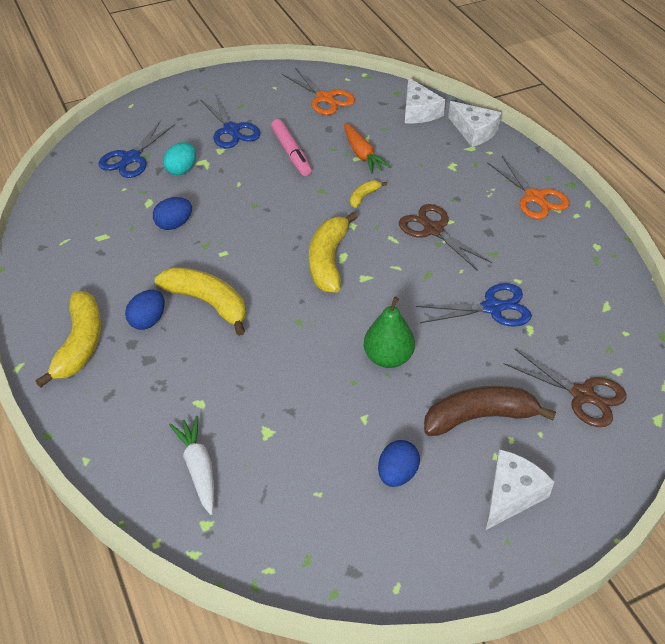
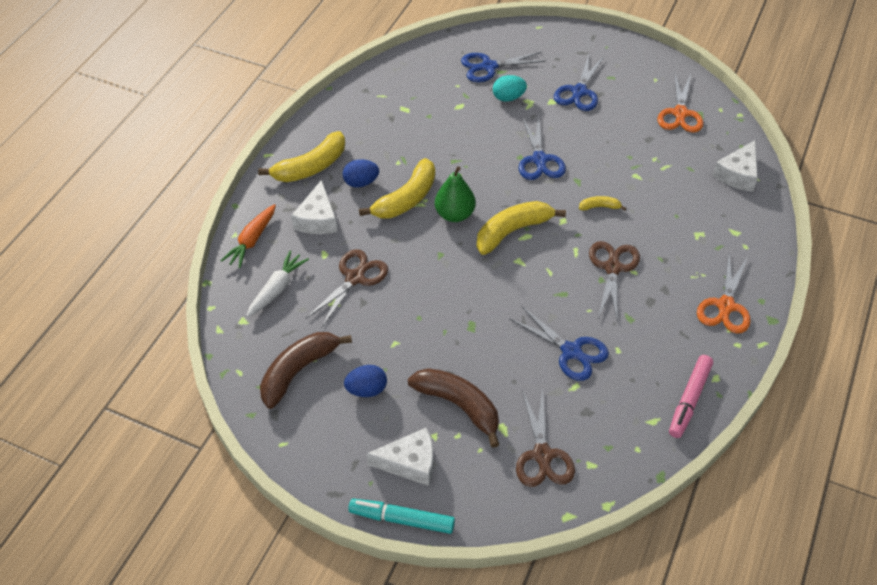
camera: 50 degrees right, 5 degrees up
blue egg [153,197,192,230] -> none
yellow banana [155,267,246,336] -> yellow banana turned 45 degrees clockwise [359,158,435,219]
pink marker [271,119,312,176] -> pink marker moved to [669,355,713,438]
orange carrot [344,123,391,174] -> orange carrot moved to [220,204,276,268]
green pear [364,297,415,368] -> green pear moved to [435,166,476,222]
white cheese [448,101,502,147] -> white cheese moved to [291,180,337,234]
none -> brown banana [260,332,352,409]
none -> brown scissors [306,249,388,328]
none -> turquoise marker [348,499,455,534]
none -> blue scissors [519,116,566,180]

